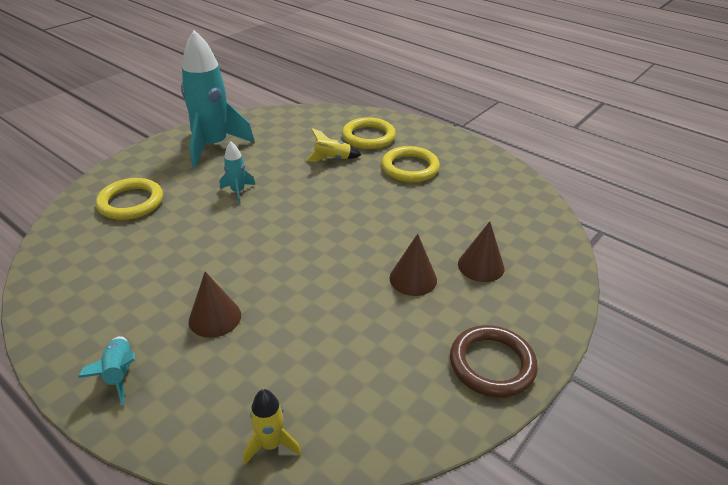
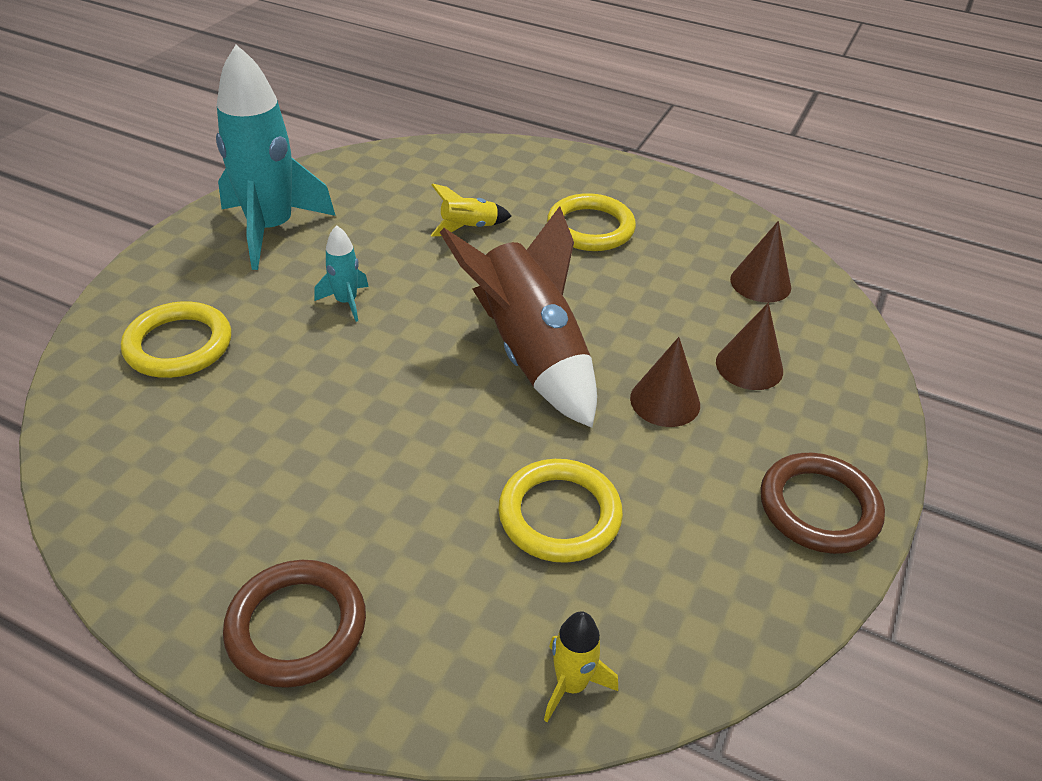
camera: 15 degrees left, 5 degrees up
turquoise rocket [78,336,135,406] -> brown ring [223,560,366,688]
brown cone [189,272,241,338] -> brown cone moved to [730,221,791,303]
yellow ring [342,117,396,149] -> yellow ring moved to [498,459,623,563]
none -> brown rocket [440,206,597,428]

